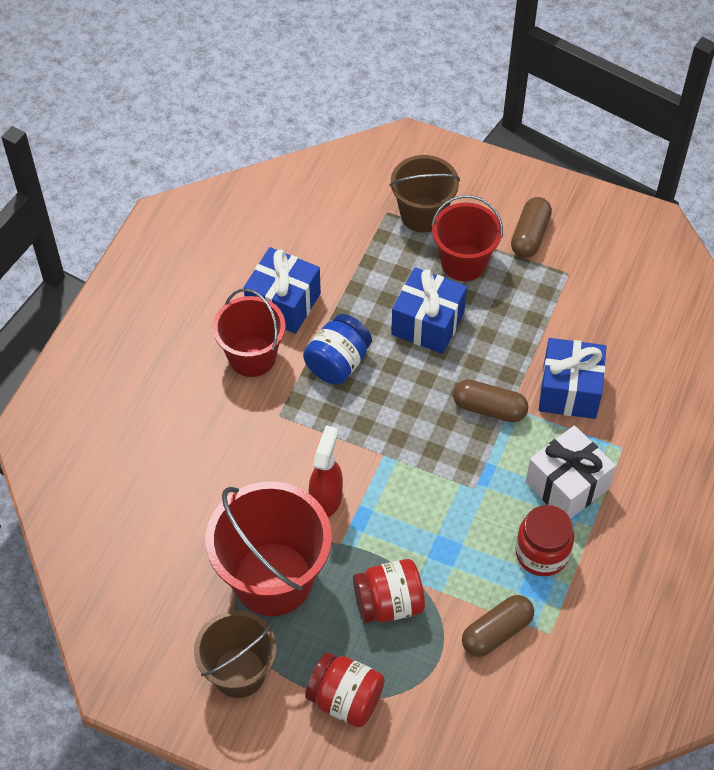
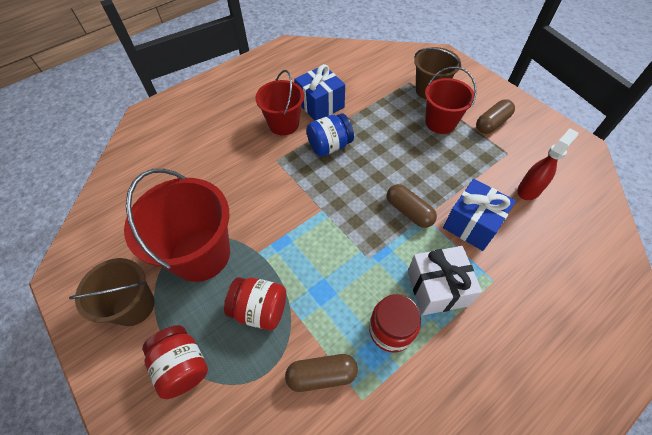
camera: 30 degrees right, 0 degrees up
red spray bottle [309,425,343,517] -> red spray bottle moved to [517,128,578,200]
blue gift [391,267,467,354] -> none

